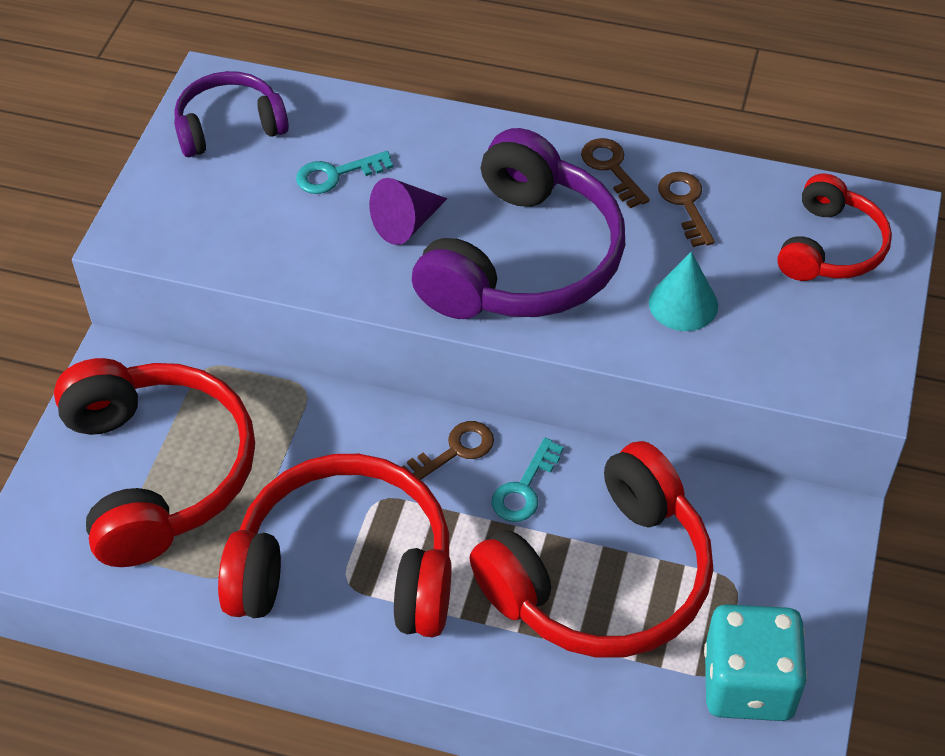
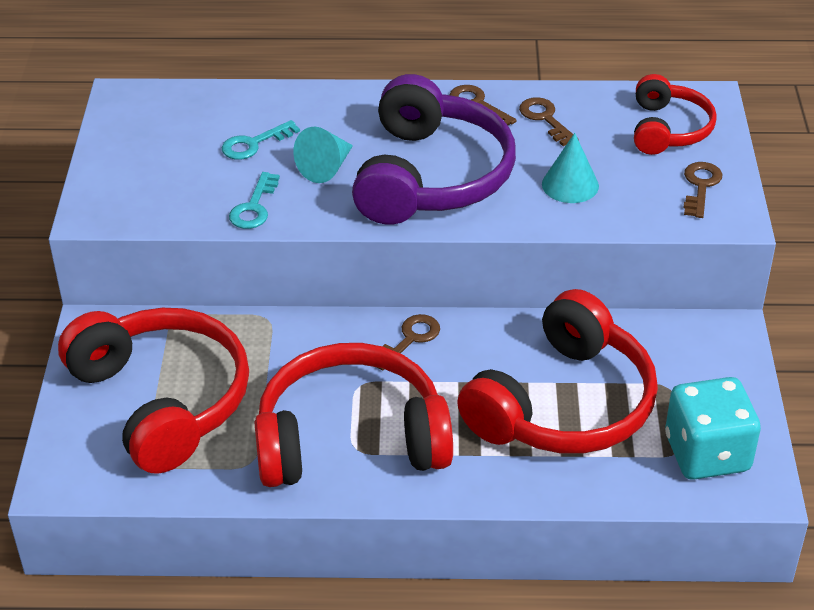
camera: 15 degrees left, 10 degrees down
purple headphones [174,71,289,157] -> none
purple cone [369,178,447,245] -> turquoise cone [293,127,353,183]
turquoise key [491,438,564,522] -> turquoise key moved to [229,172,280,229]
none -> brown key [684,162,722,218]

